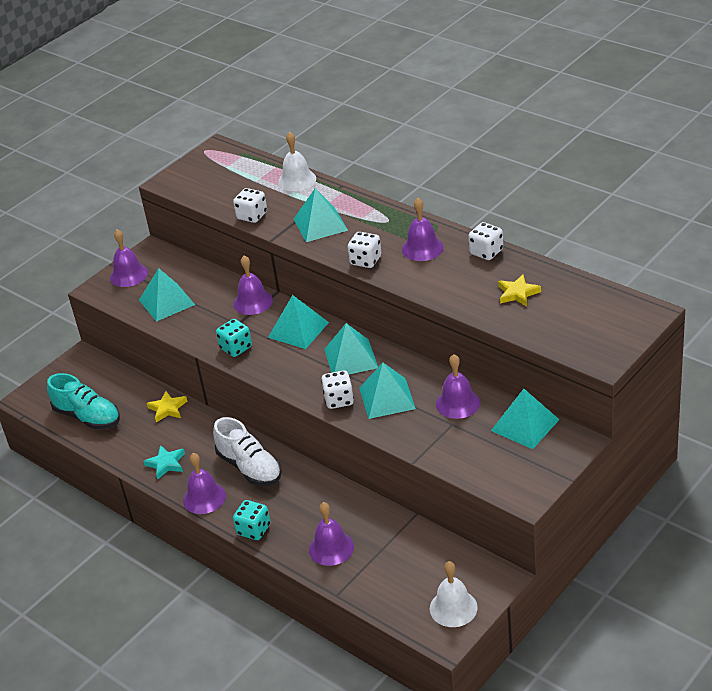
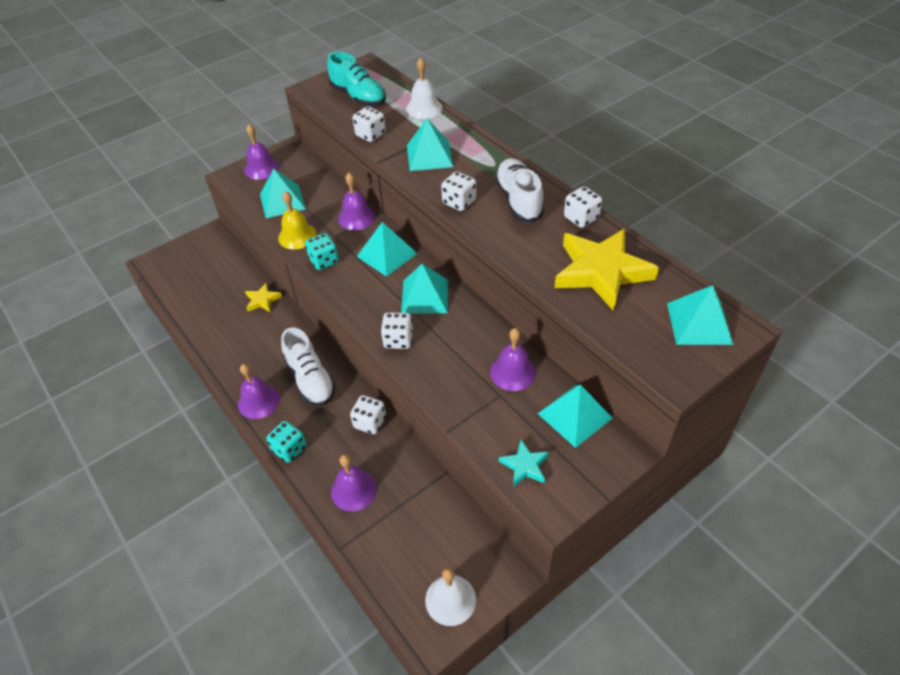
camera: 10 degrees right, 10 degrees up
turquoise shoe [47,373,120,429] -> turquoise shoe moved to [327,52,386,106]
turquoise star [143,445,185,479] -> turquoise star moved to [499,440,549,487]
turquoise pyramid [359,362,416,419] -> turquoise pyramid moved to [667,285,734,345]
purple bell [402,198,444,261] -> white shoe [495,158,544,223]
yellow star [498,275,541,307] -> yellow star [554,229,659,311], size x2.16
none -> yellow bell [278,191,317,249]
none -> white dice [350,395,386,434]

